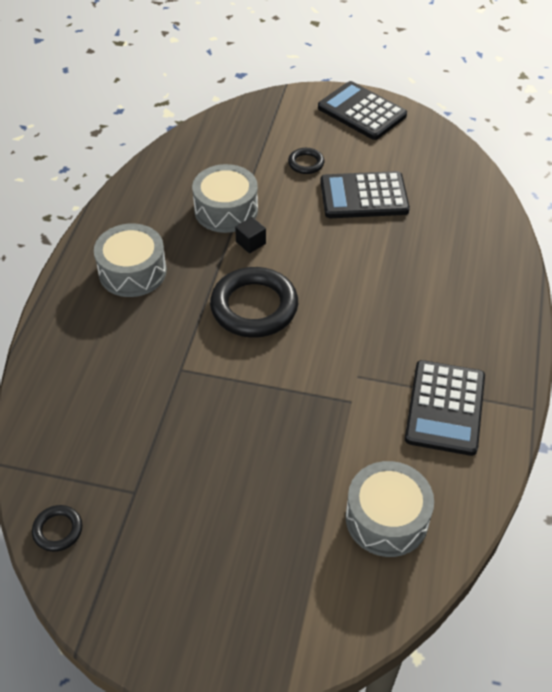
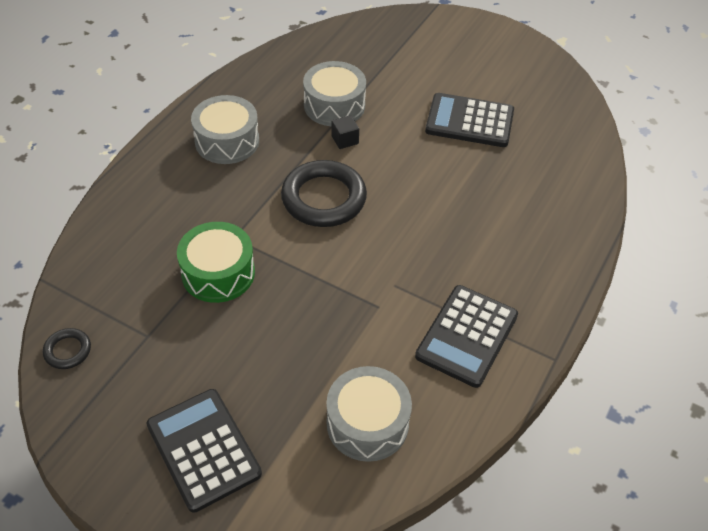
camera: 15 degrees right, 0 degrees up
black ring [288,148,324,174] -> none
black calculator [318,81,407,140] -> black calculator moved to [147,389,262,513]
none -> green drum [177,222,255,303]

